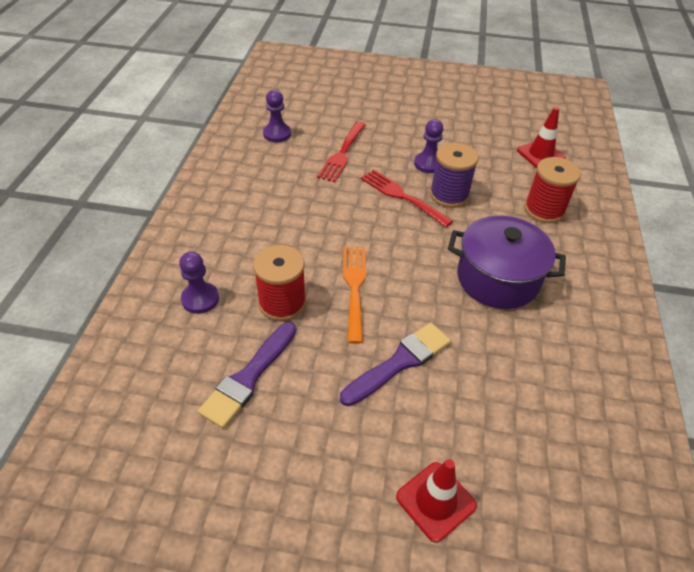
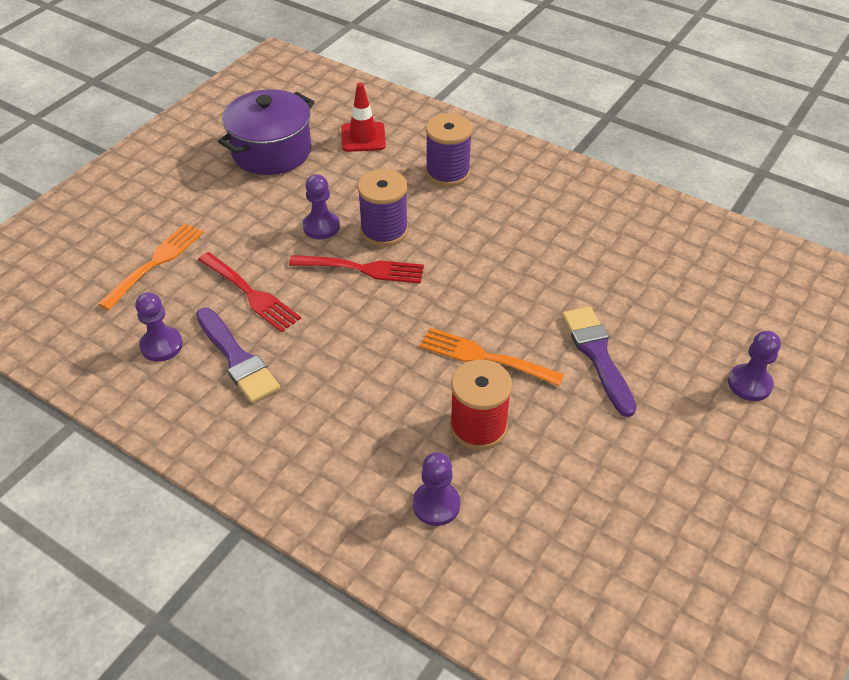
camera: 65 degrees left, 0 degrees up
purple brush [198,322,296,429] -> purple brush moved to [196,307,280,403]
red fork [361,170,453,227] -> red fork turned 150 degrees counterclockwise [289,255,424,284]
red traffic cone [396,459,477,543] -> purple pawn [728,331,781,401]
purple pot [448,215,566,309] -> purple pot moved to [218,89,315,175]
red spool [524,157,581,223] -> purple spool [426,113,472,187]
none -> orange fork [98,223,204,310]

